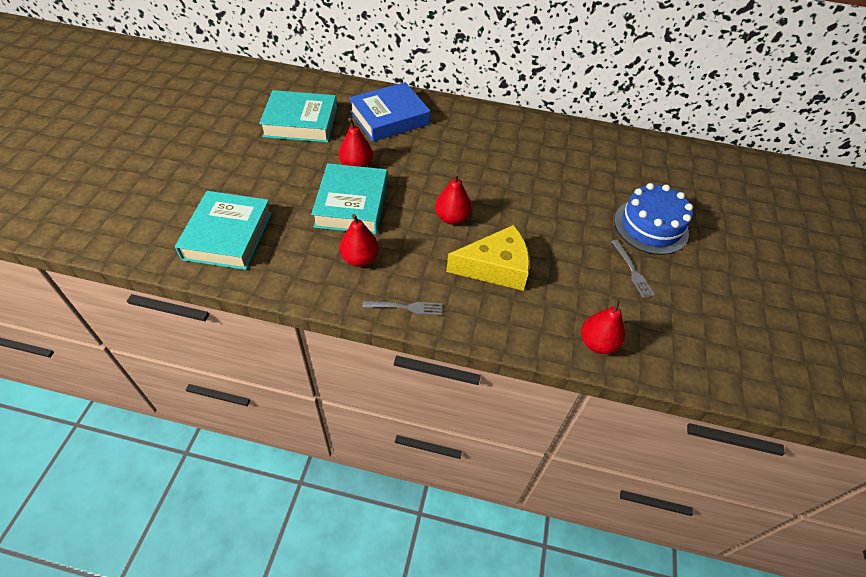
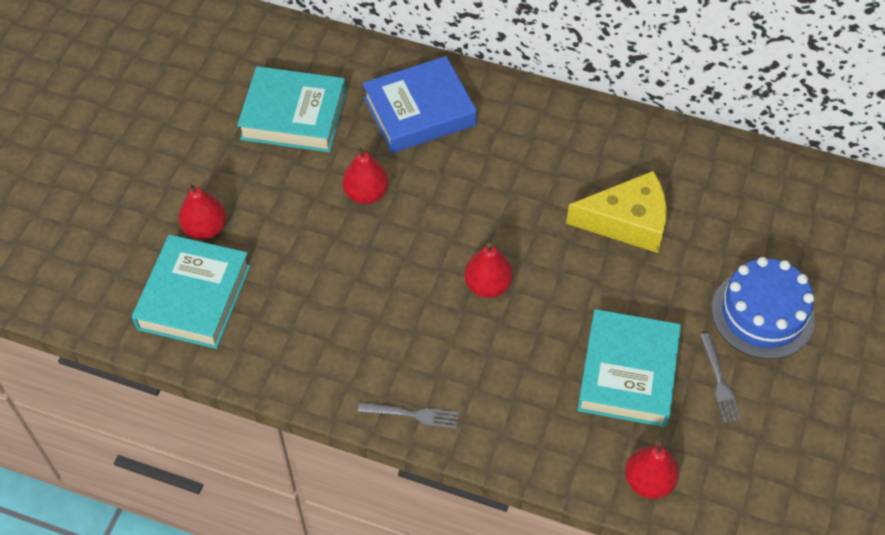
camera: 10 degrees right, 5 degrees up
turquoise book [311,163,388,234] -> turquoise book moved to [577,309,681,427]
red pear [340,214,379,267] -> red pear moved to [178,183,226,240]
yellow cheese [446,225,530,291] -> yellow cheese moved to [566,171,667,253]

